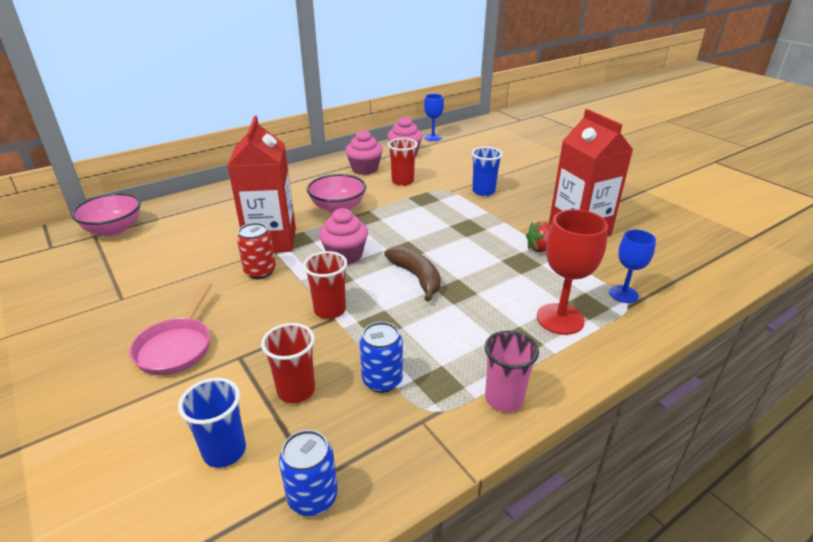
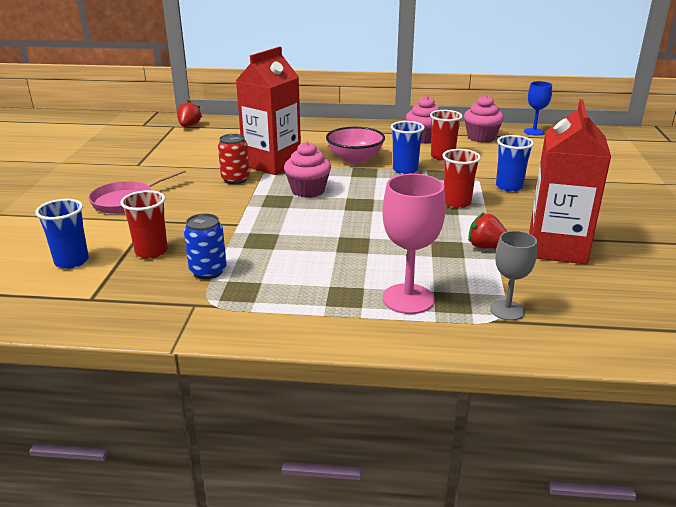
camera: 40 degrees right, 5 degrees down
pink bowl [71,193,141,236] -> red strawberry [177,100,202,127]
blue can [279,430,338,516] -> none
red cup [303,251,347,319] -> red cup moved to [442,149,481,208]
brown banana [384,246,441,302] -> none
pink cup [485,330,539,412] -> none
red goblet [537,209,608,335] -> pink goblet [382,174,446,314]
blue goblet [609,230,656,303] -> grey goblet [490,231,537,321]
none -> blue cup [391,121,425,174]

